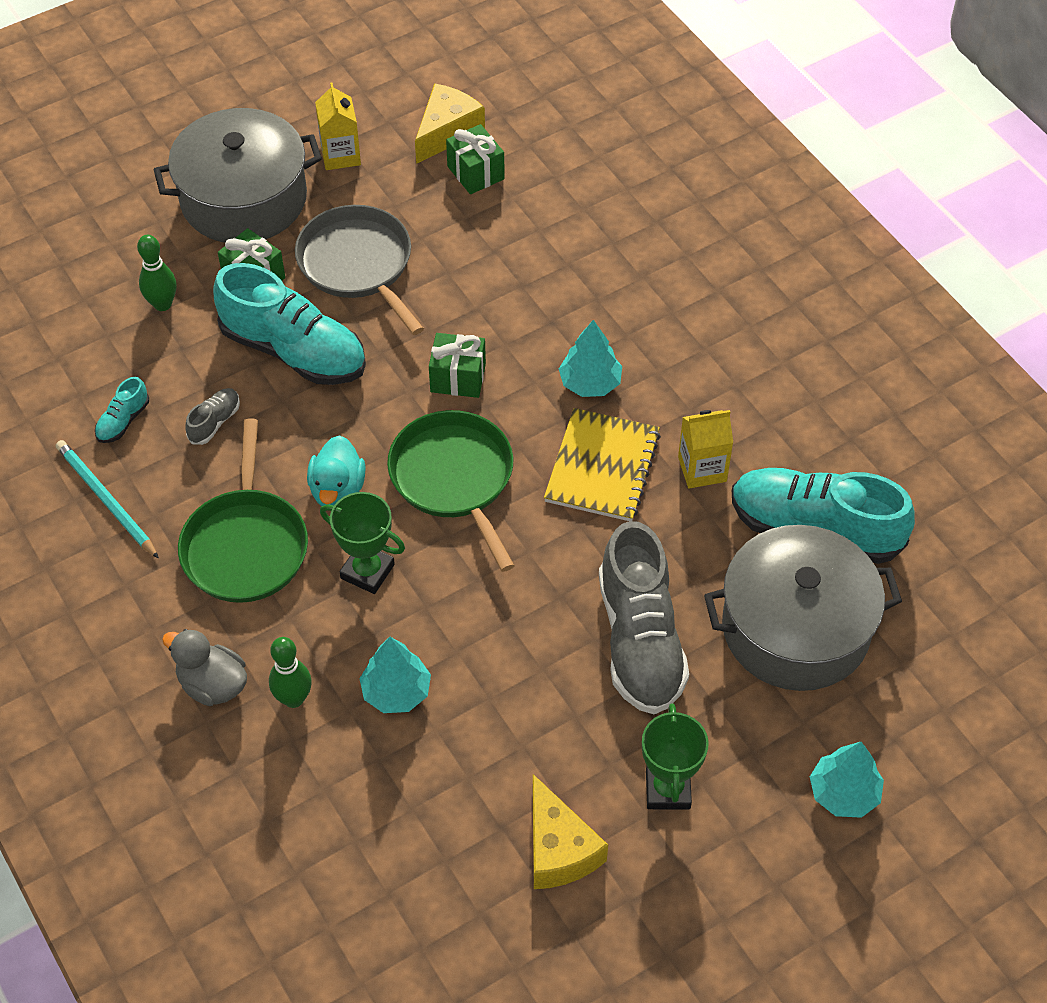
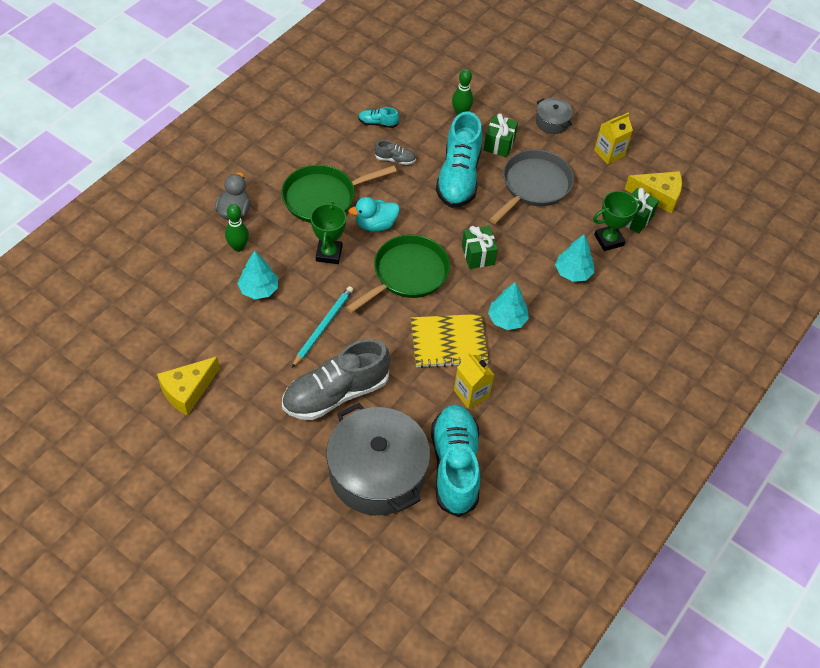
camera: 65 degrees right, 0 degrees up
turquoise pencil [56,440,159,558] -> turquoise pencil moved to [292,286,353,368]
grey pot [153,108,322,243] -> grey pot [536,98,573,134], size x0.45
green trophy [642,703,709,810] -> green trophy moved to [593,191,643,251]
turquoise tree [810,742,884,818] -> turquoise tree moved to [555,234,594,282]

